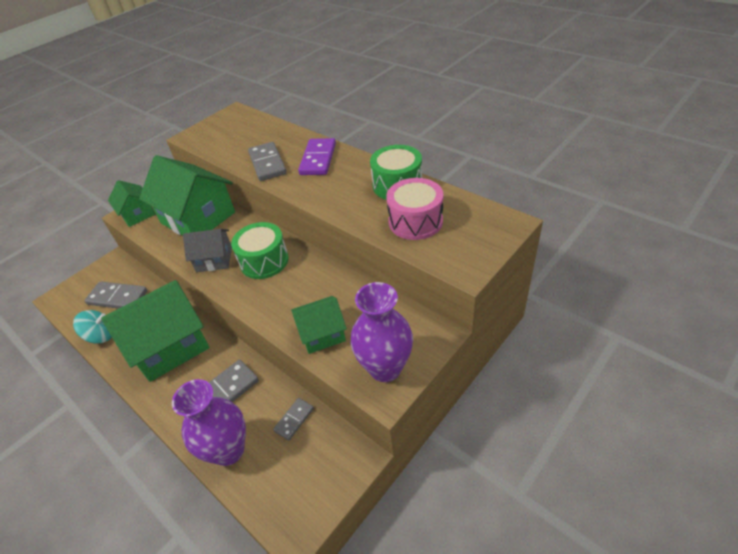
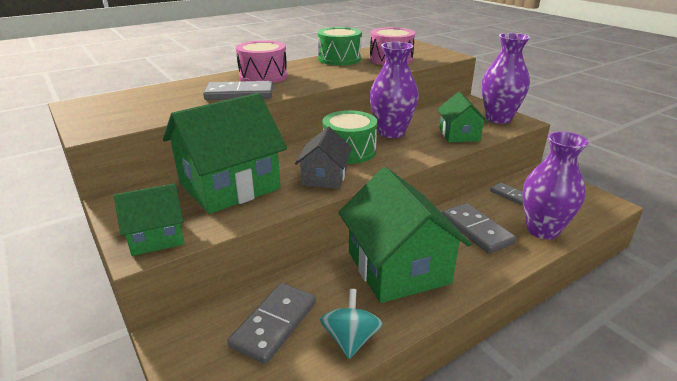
camera: 80 degrees left, 15 degrees down
purple domino [298,138,336,175] -> pink drum [236,40,287,83]
none -> purple vase [370,42,419,138]

